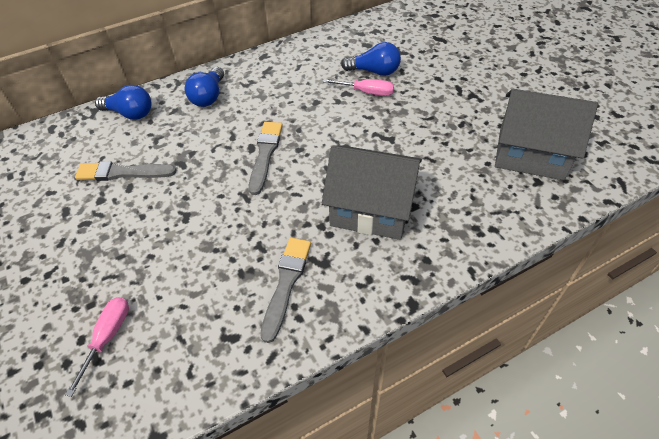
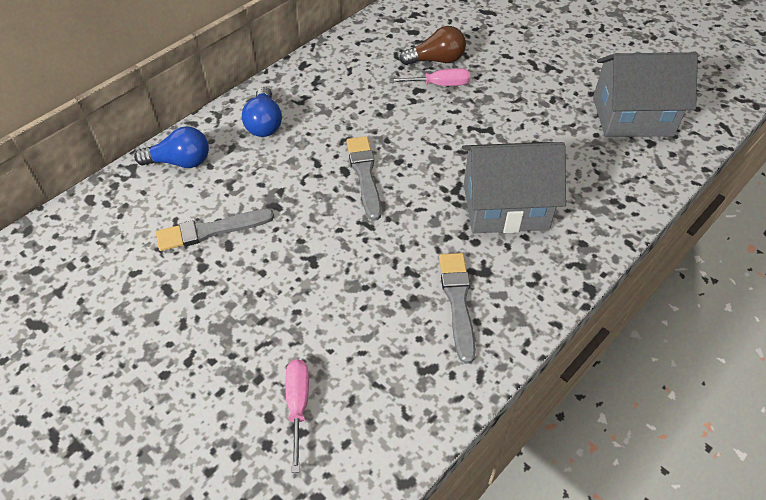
camera: 20 degrees left, 0 degrees up
blue light bulb [341,42,401,76] -> brown light bulb [399,26,466,65]

